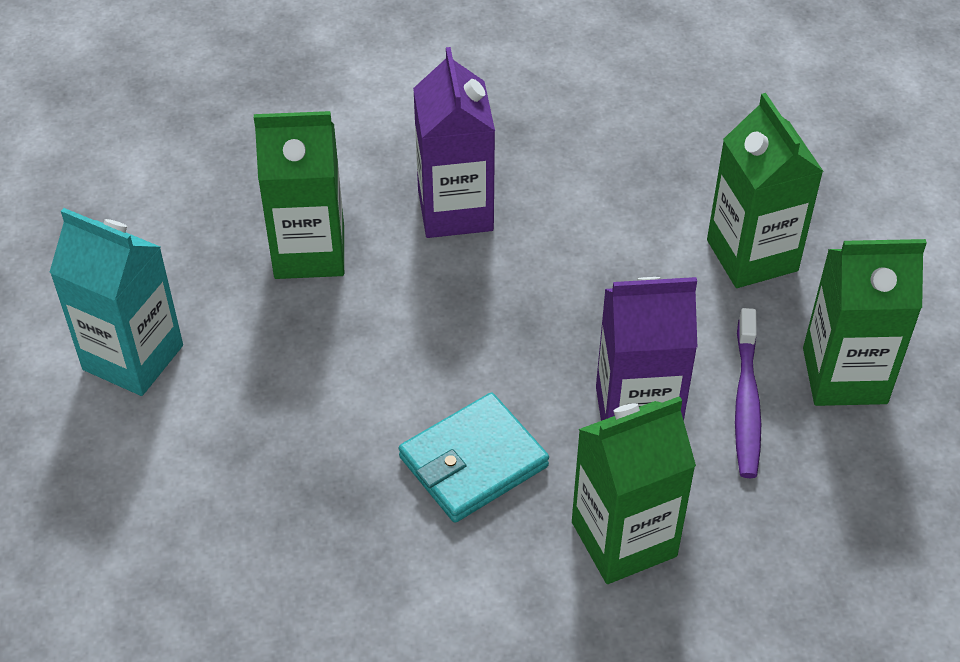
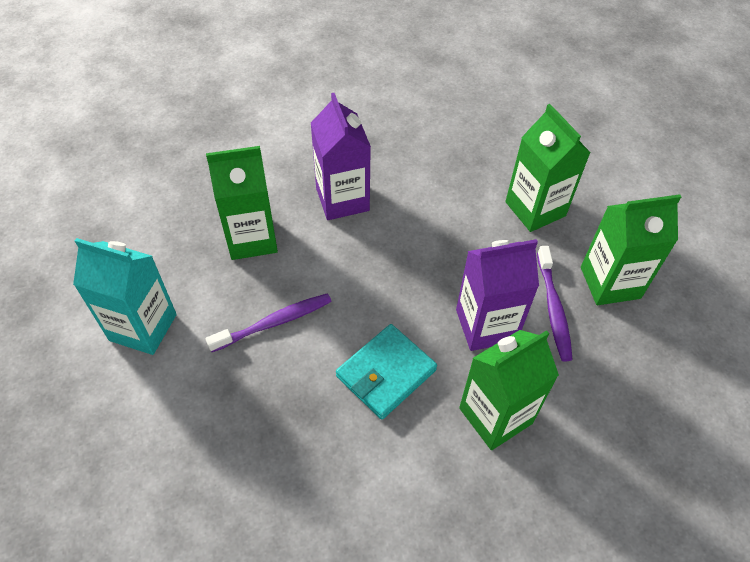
camera: 10 degrees left, 5 degrees up
none -> purple toothbrush [205,293,332,352]

